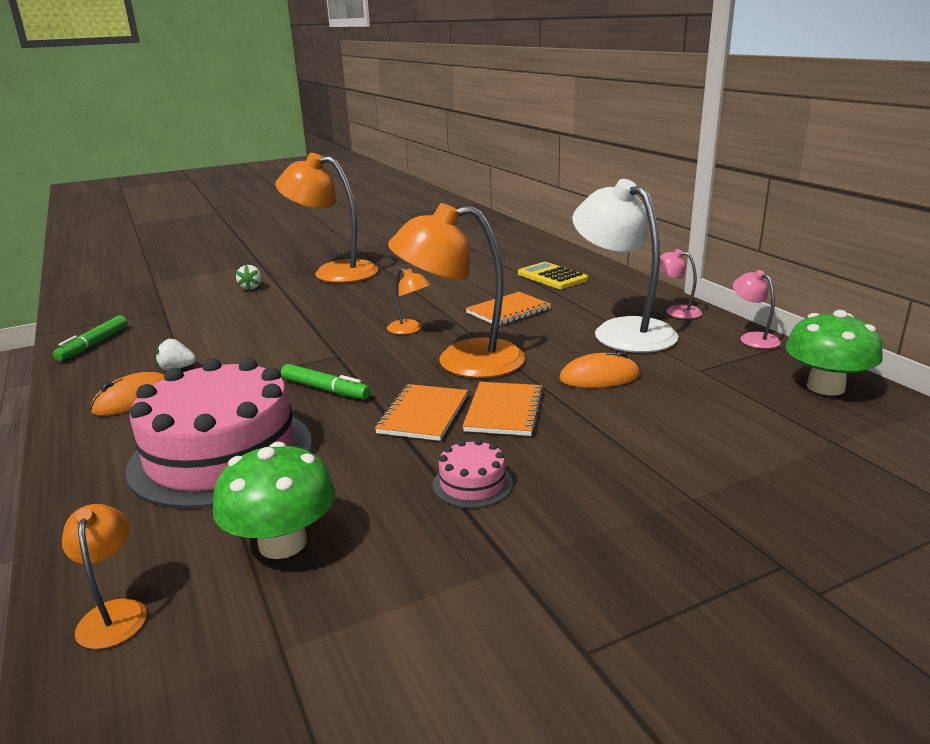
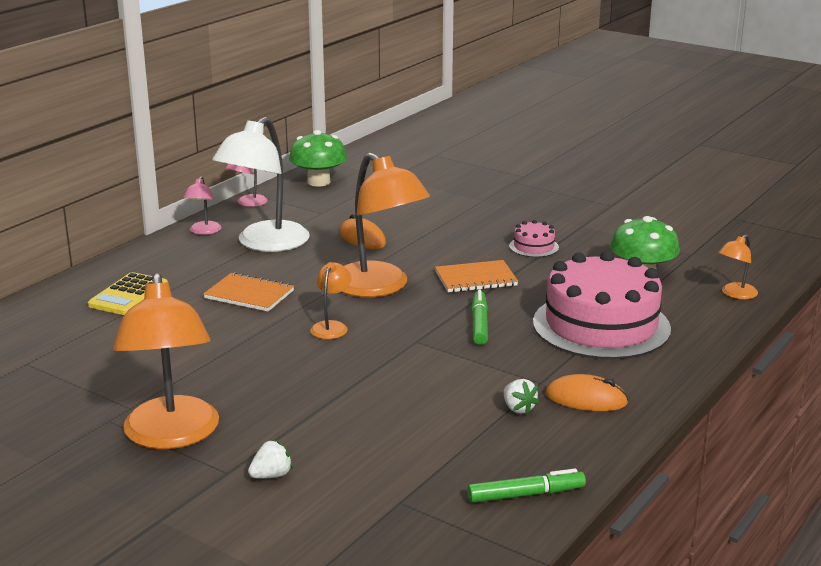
camera: 120 degrees left, 0 degrees up
orange notebook [463,382,544,436] -> none

